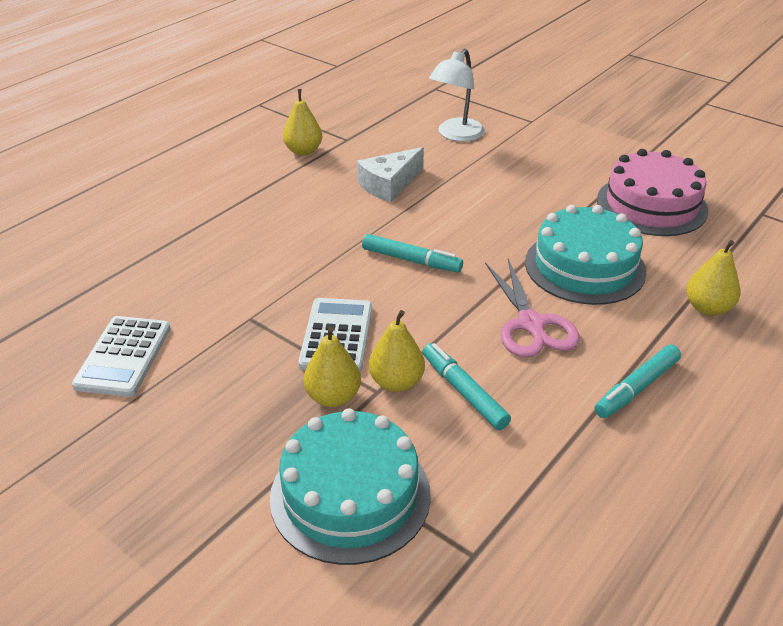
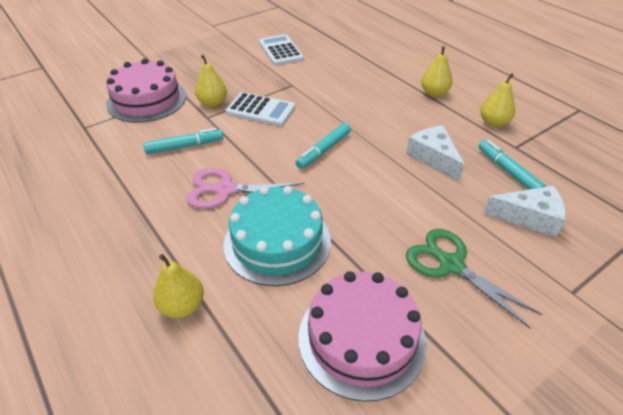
camera: 105 degrees right, 5 degrees up
white calculator [72,316,171,397] -> white calculator turned 45 degrees clockwise [259,34,304,66]
turquoise cake [270,409,431,565] -> pink cake [106,59,186,123]
yellow pear [369,310,425,392] -> yellow pear moved to [421,46,453,97]
white lamp [429,49,485,142] -> white cheese [483,186,566,237]
turquoise marker [595,345,681,418] -> turquoise marker moved to [478,140,546,189]
none -> green scissors [406,229,542,329]

